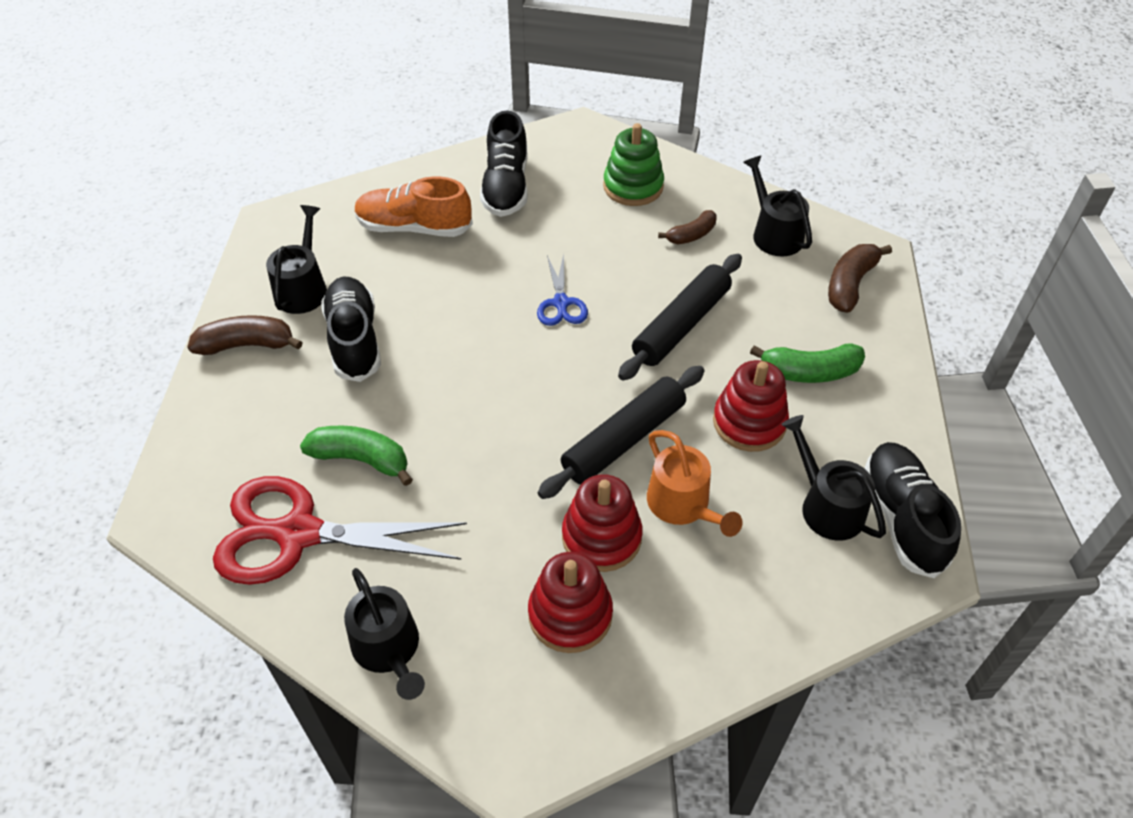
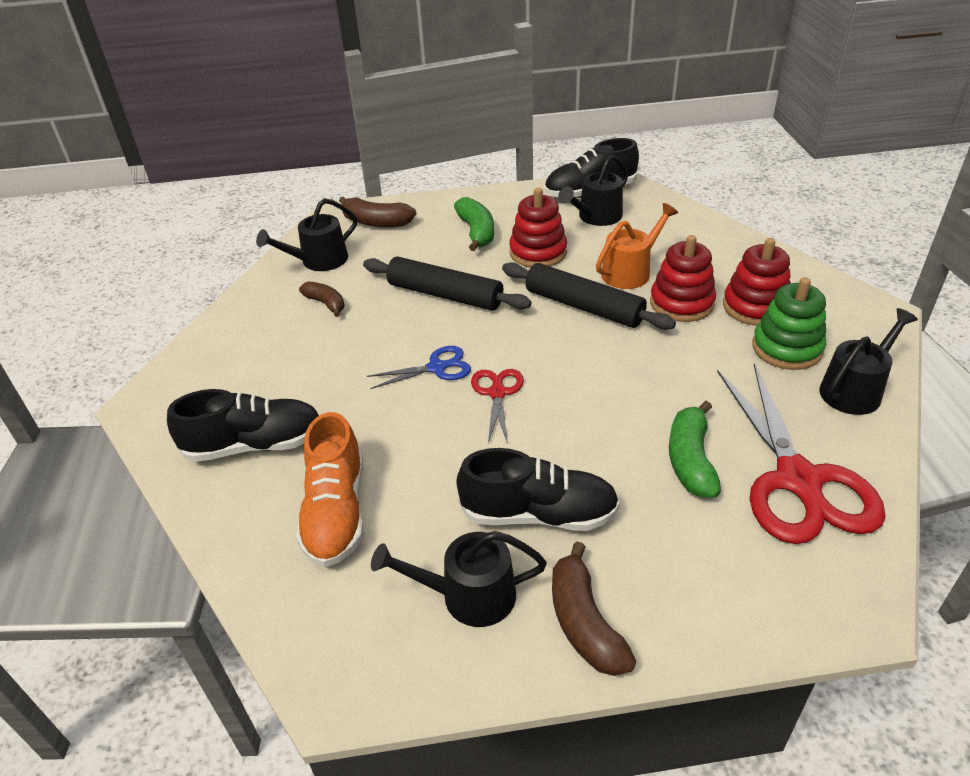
camera: 100 degrees left, 10 degrees down
black shoe [321,277,381,382] -> black shoe turned 150 degrees counterclockwise [456,448,620,531]
green stacking toy [603,123,664,206] -> green stacking toy moved to [752,277,826,370]
none -> red scissors [471,369,524,444]

